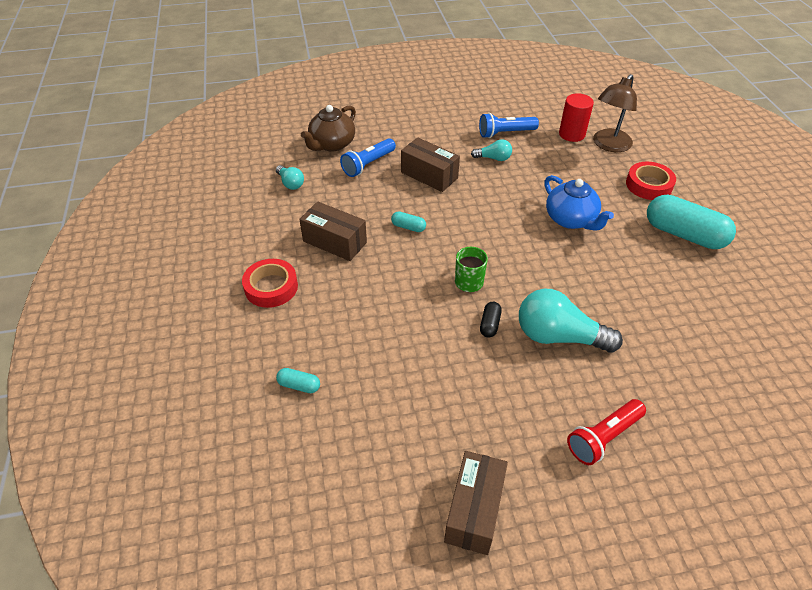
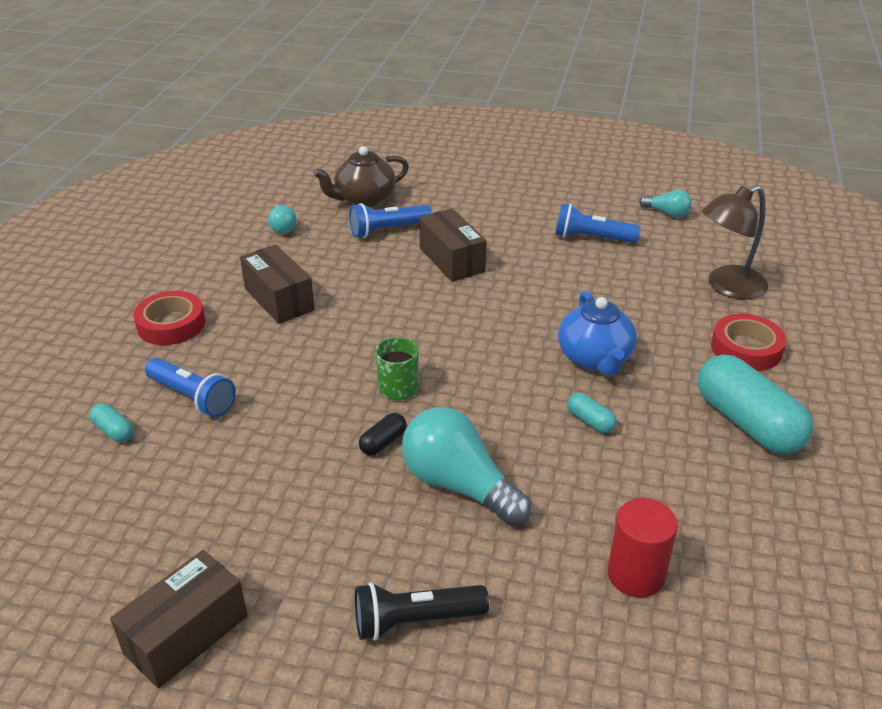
camera: 25 degrees right, 10 degrees down
turquoise capsule [391,211,426,232] -> turquoise capsule moved to [567,393,617,433]
turquoise light bulb [471,139,512,161] -> turquoise light bulb moved to [639,190,692,218]
red cylinder [559,93,594,142] -> red cylinder moved to [608,498,678,598]
red flashlight [567,399,646,465] -> black flashlight [355,582,489,641]
none -> blue flashlight [145,358,236,417]

